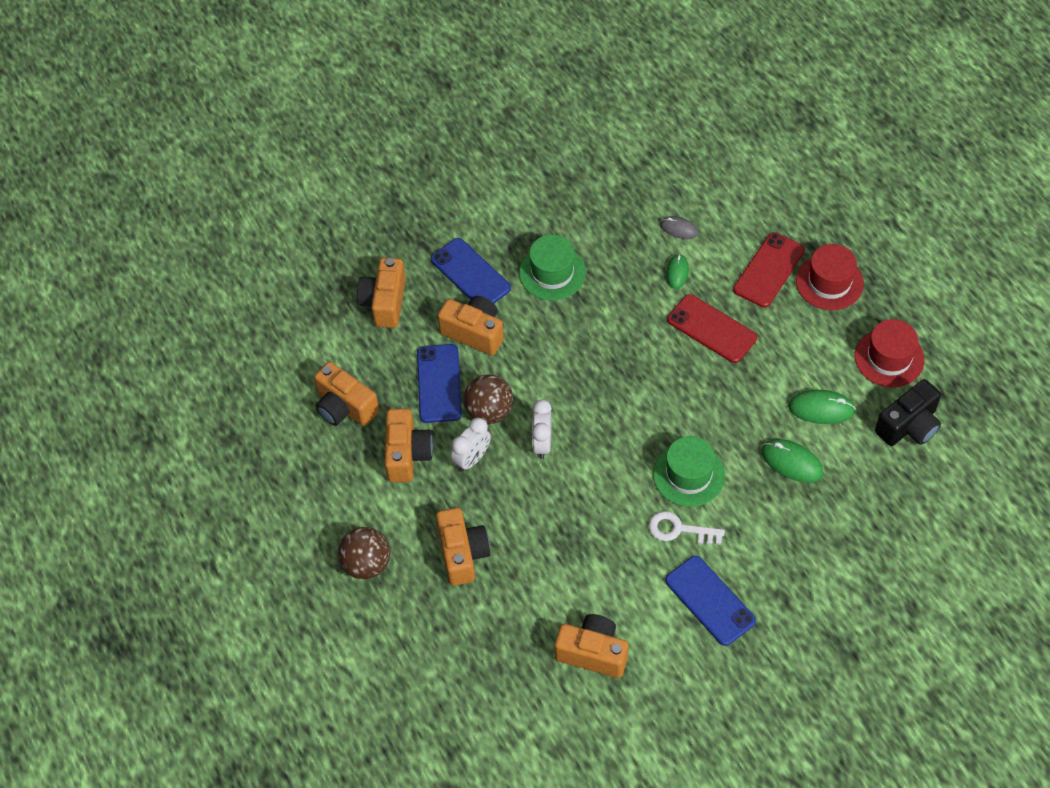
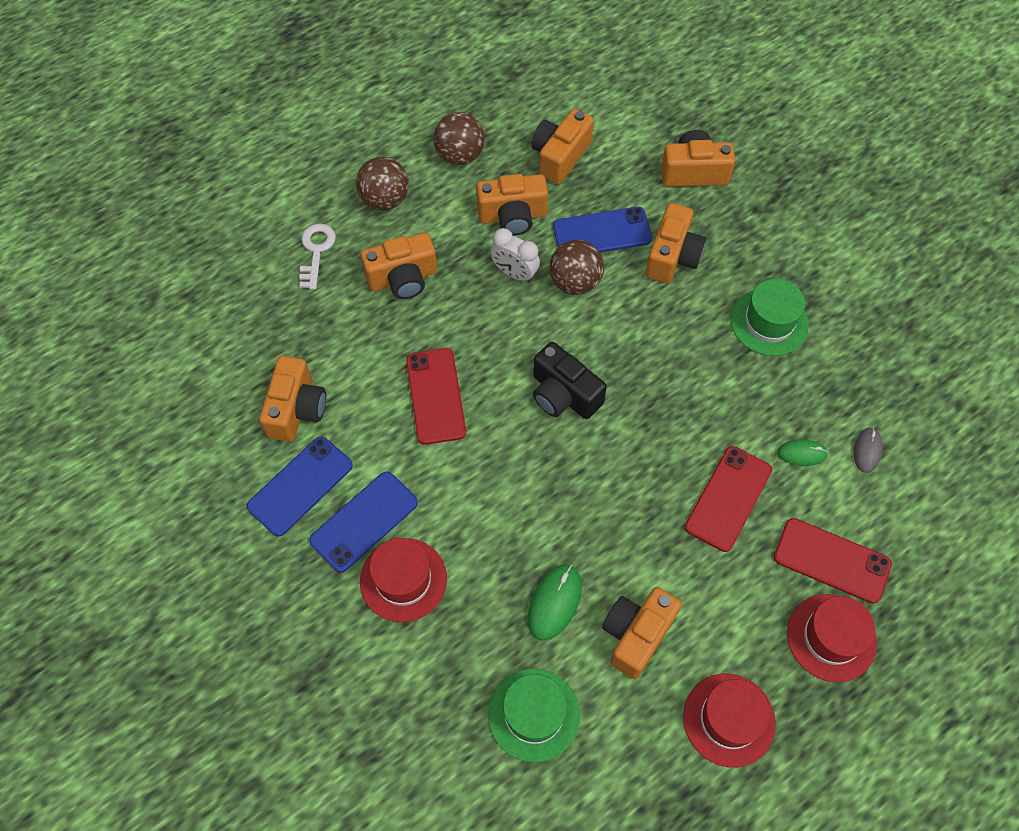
camera: 80 degrees right, 5 degrees up
blue phone [431,238,511,303] -> blue phone moved to [247,436,353,536]
white clock [532,399,552,459] -> none
white key [649,511,725,545] -> white key moved to [299,224,336,290]
green hat [653,436,725,507] -> green hat moved to [488,669,580,763]
green mouse [788,390,856,424] -> orange camera [602,587,682,679]
black camera [875,379,941,446] -> black camera moved to [533,342,607,419]
none -> red hat [360,538,447,622]
none -> red phone [406,348,466,445]
none -> brown ball [433,112,484,165]

